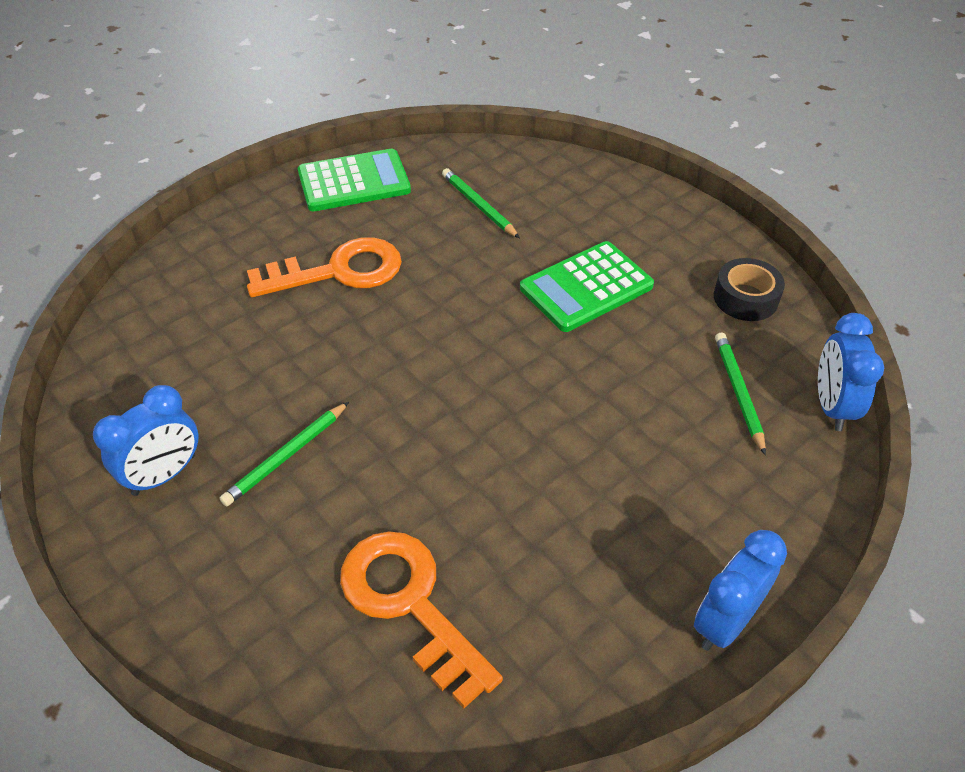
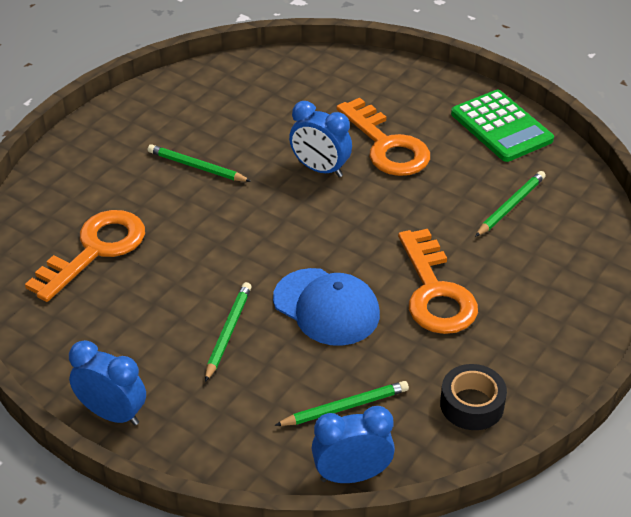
camera: 75 degrees right, 5 degrees down
blue clock [93,385,198,496] -> blue clock moved to [289,101,352,177]
green calculator [520,241,654,332] -> orange key [398,229,478,334]
none -> green pencil [205,282,252,382]
none -> blue cap [273,268,380,346]

